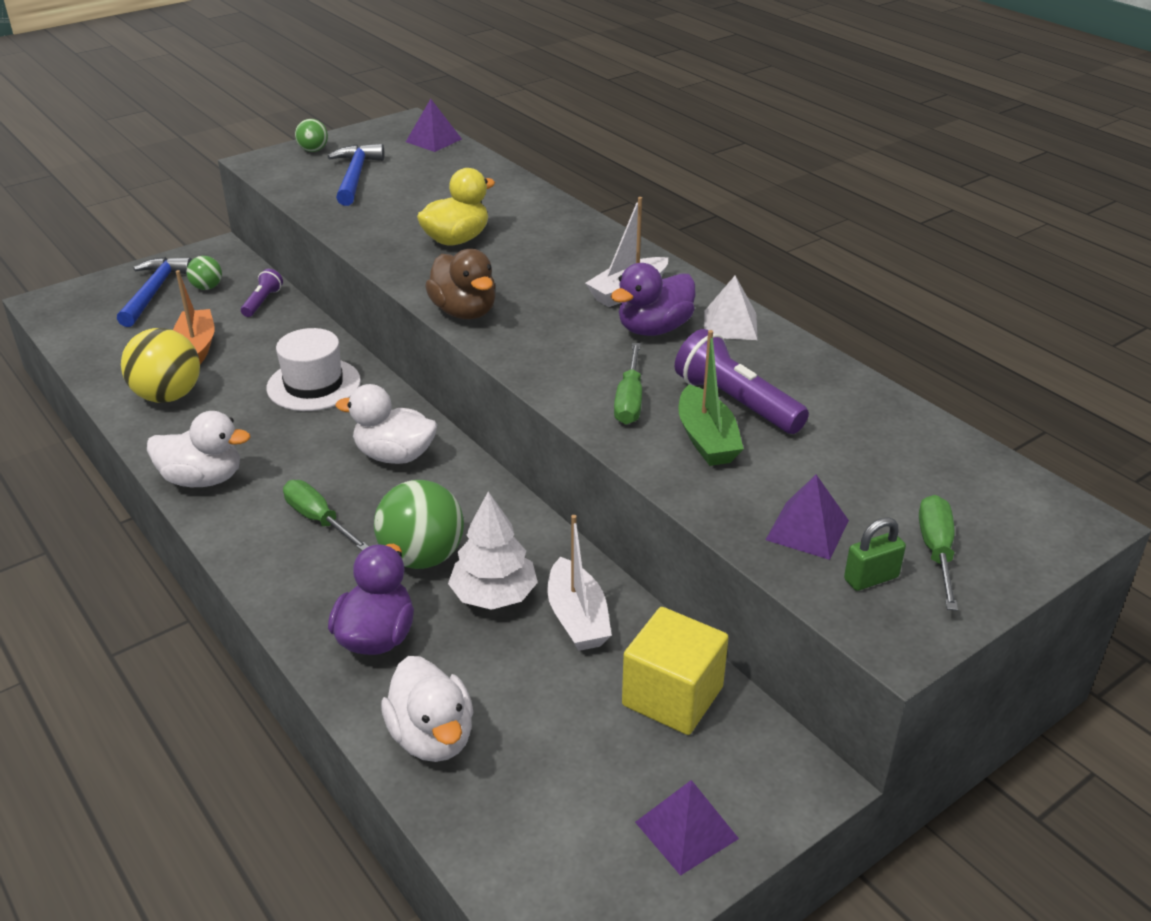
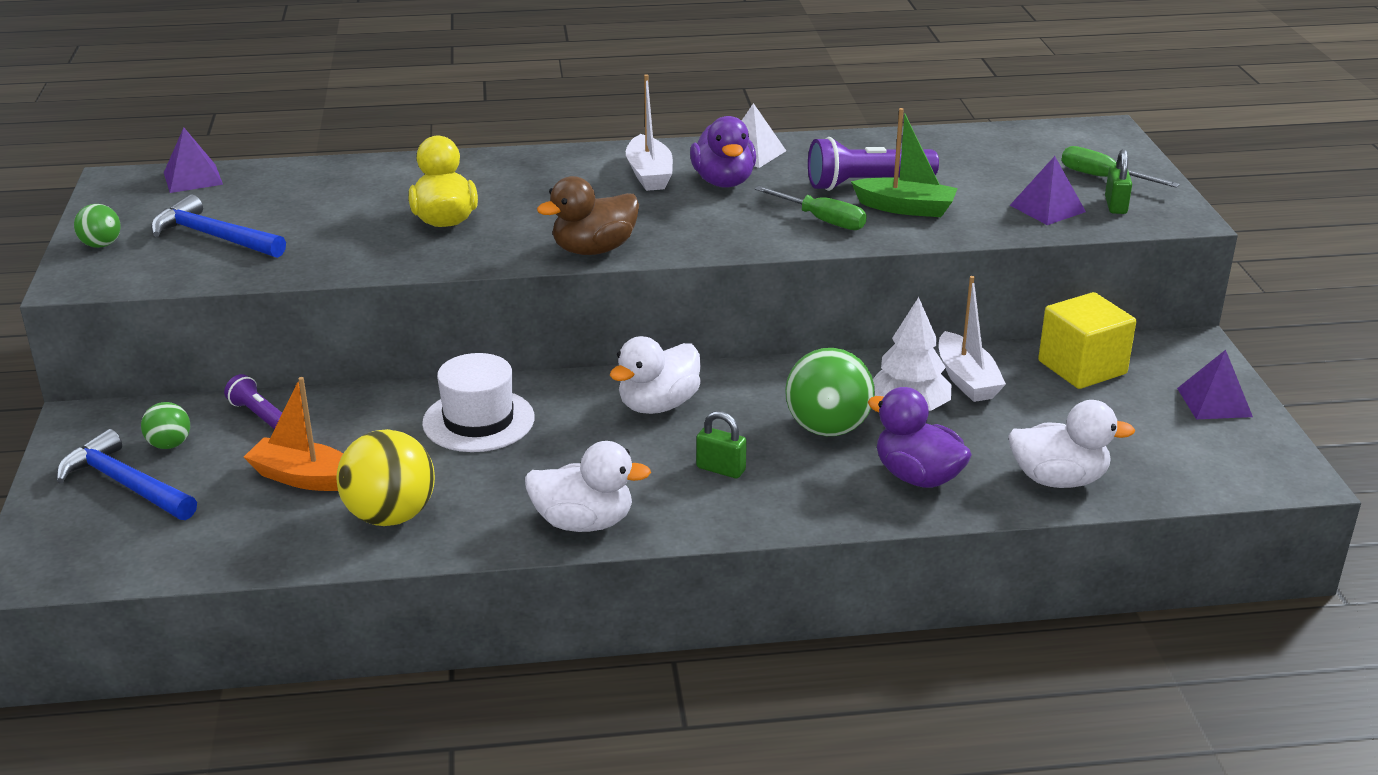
camera: 60 degrees left, 5 degrees down
white duck [147,411,250,487] -> white duck turned 60 degrees clockwise [525,441,651,532]
green screwdriver [283,480,369,551] -> green padlock [696,411,747,478]
brown duck [425,249,496,319] -> brown duck turned 150 degrees clockwise [537,176,639,255]
white boat [547,515,612,651] -> white boat turned 60 degrees clockwise [939,276,1006,402]

